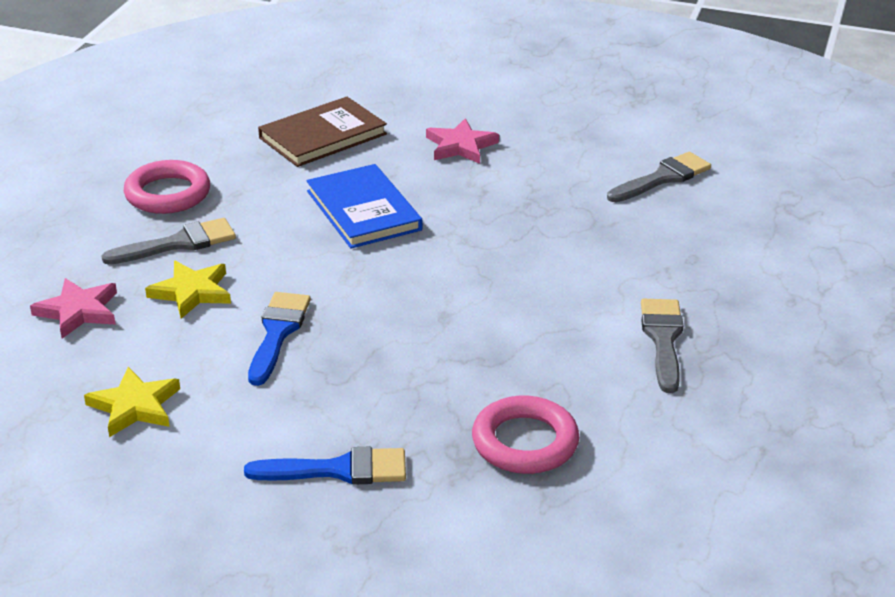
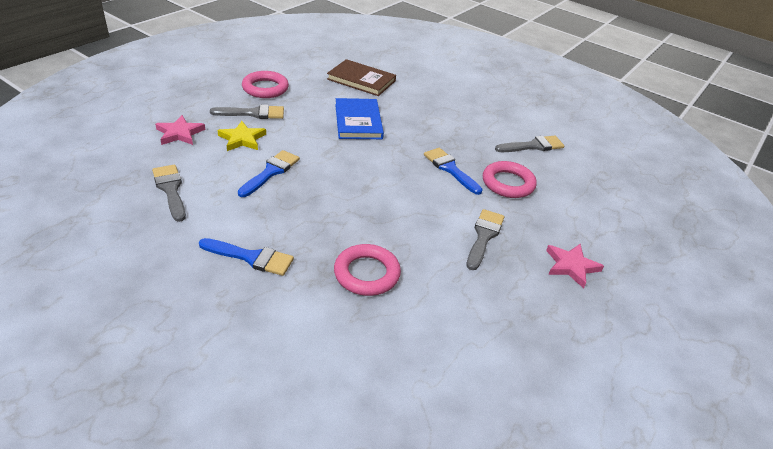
camera: 15 degrees right, 5 degrees up
yellow star [84,367,180,437] -> grey brush [152,165,186,222]
brown book [258,97,387,167] -> brown book turned 45 degrees clockwise [327,59,396,96]
pink star [426,118,499,164] -> pink star moved to [546,244,604,288]
none -> blue brush [424,148,483,195]
none -> pink ring [483,161,537,198]

